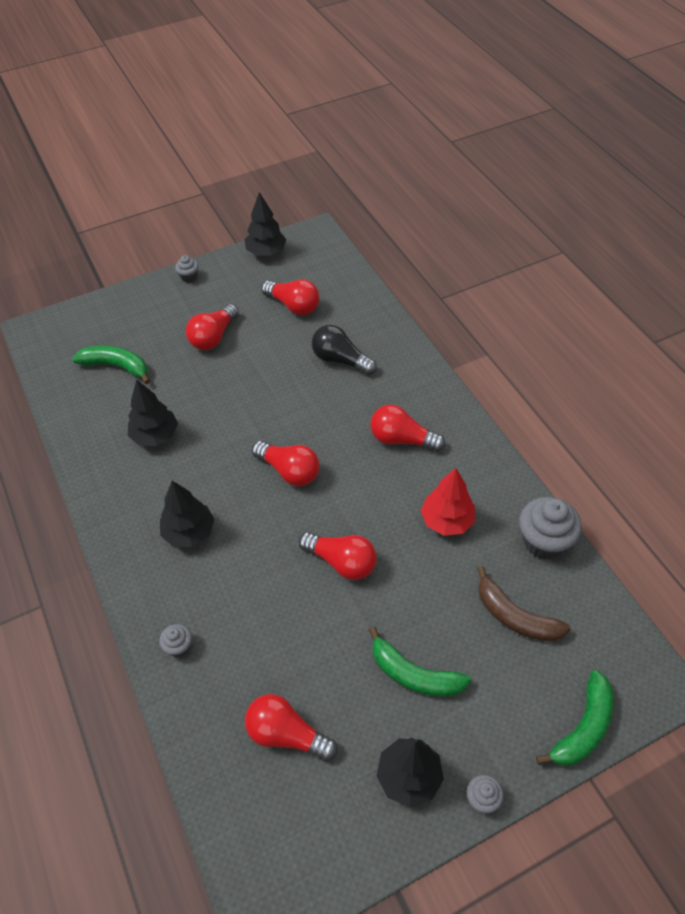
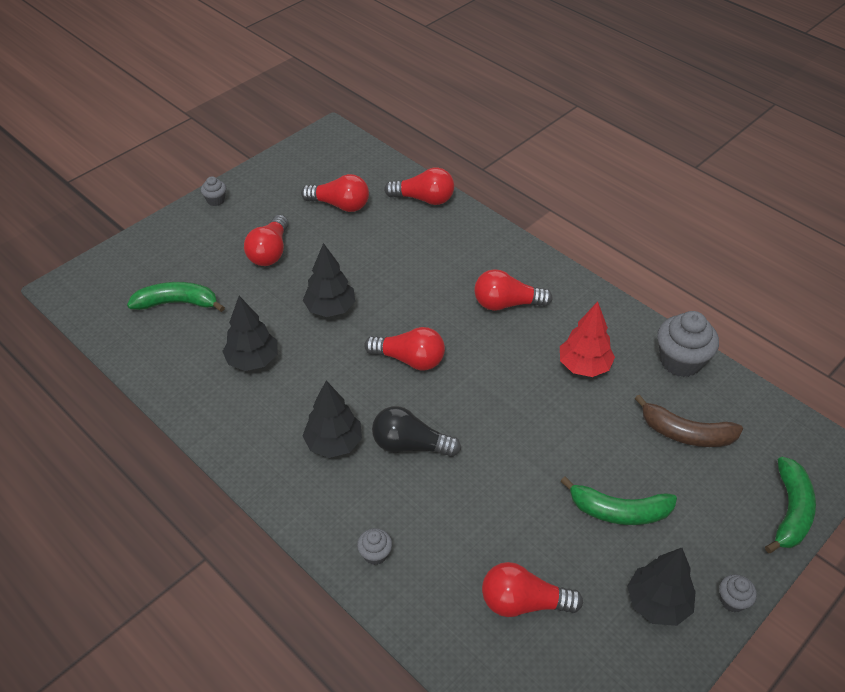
camera: 20 degrees left, 5 degrees down
black tree [245,192,287,256] -> black tree moved to [303,243,355,317]
red light bulb [299,532,377,580] -> red light bulb moved to [384,168,454,205]
black light bulb [312,325,377,375] -> black light bulb moved to [372,406,461,457]

